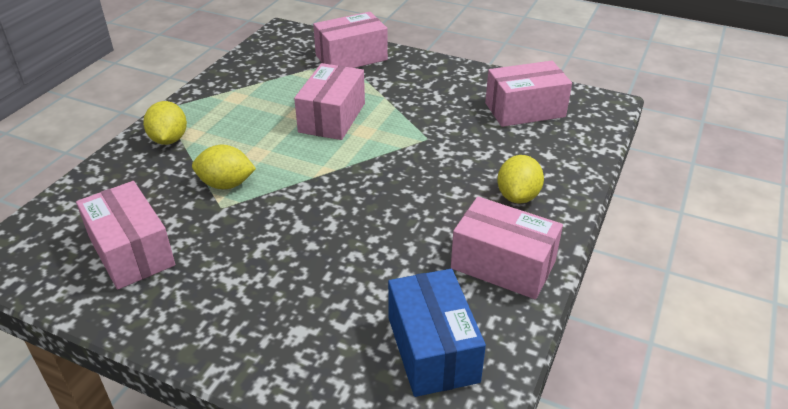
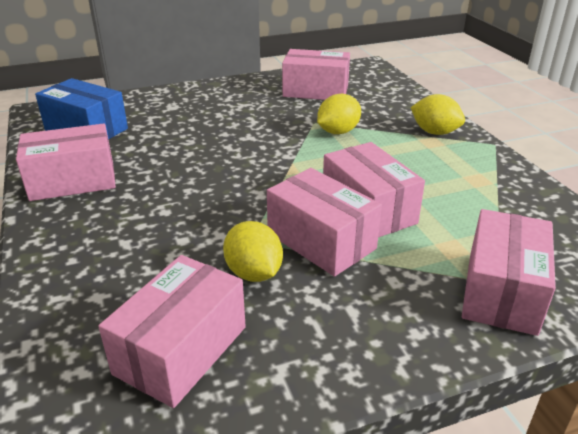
camera: 135 degrees right, 5 degrees down
yellow lemon [497,155,544,204] -> yellow lemon moved to [223,221,283,282]
none -> pink box [267,168,382,277]

